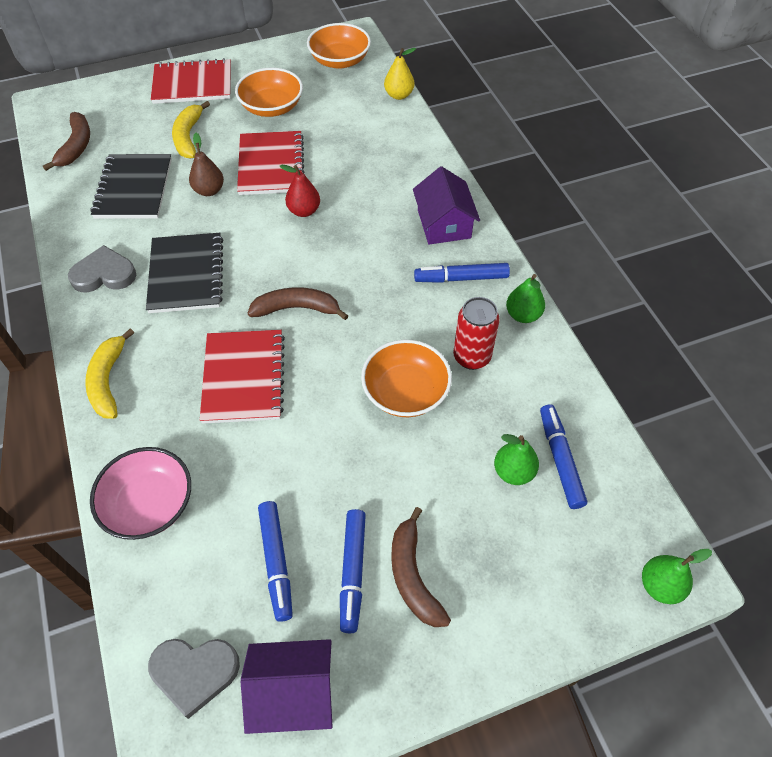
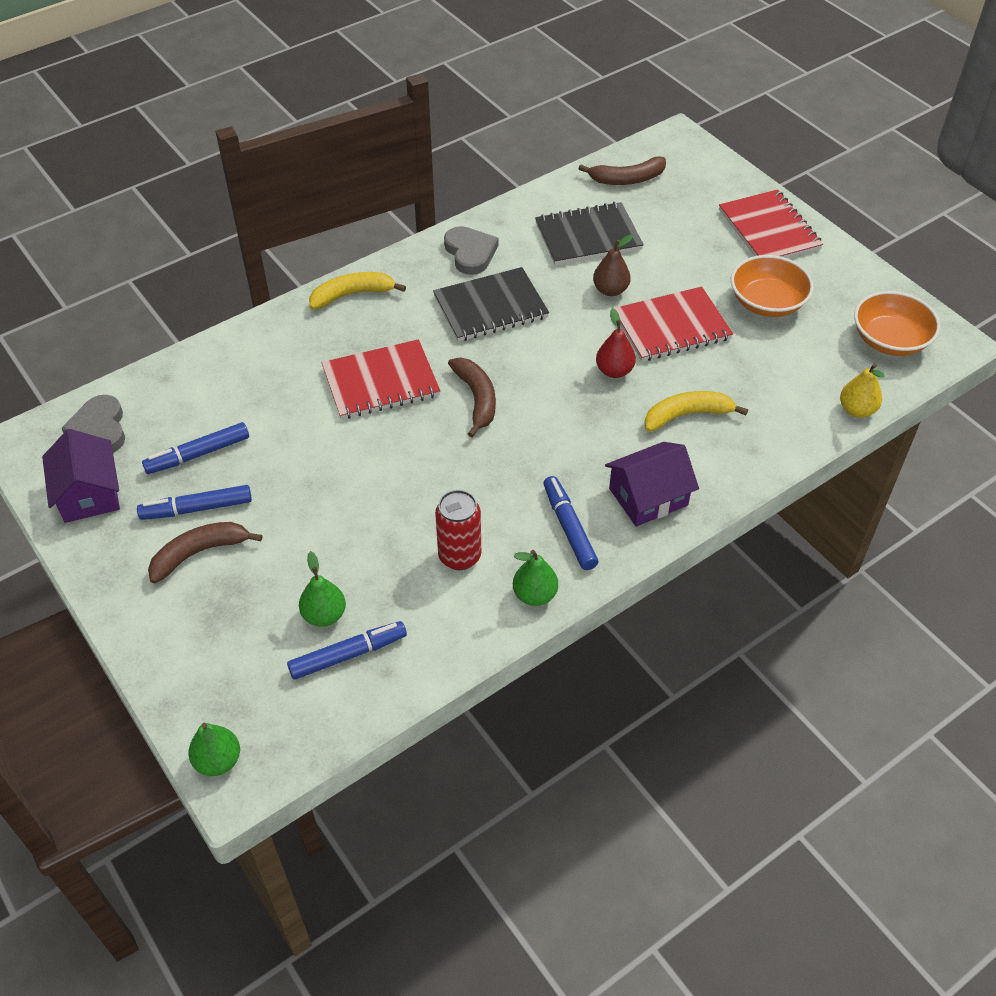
camera: 75 degrees right, 5 degrees down
pink bowl [90,447,191,540] -> none
yellow banana [172,101,210,158] -> yellow banana moved to [644,391,748,432]
orange bowl [361,339,452,417] -> none

